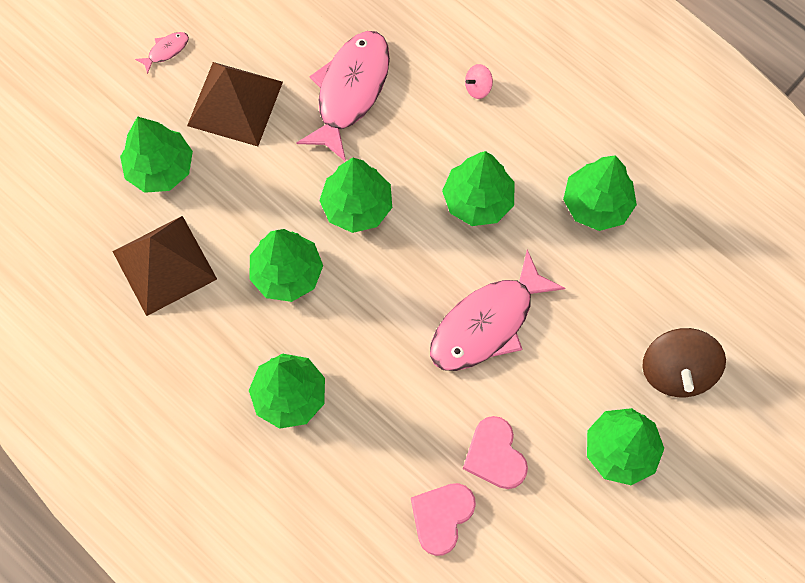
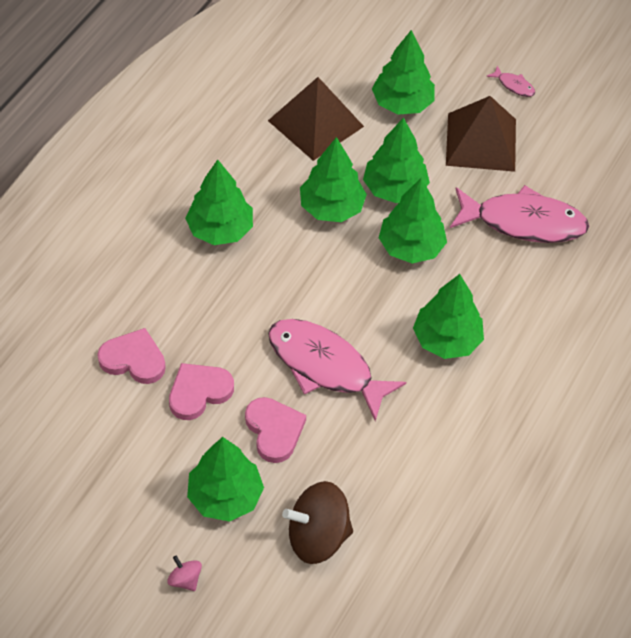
camera: 75 degrees right, 15 degrees down
pink spinning top [465,64,493,99] -> pink spinning top moved to [167,555,202,591]
green tree [563,155,637,231] -> green tree moved to [363,117,430,203]
none -> pink heart [245,397,306,463]

